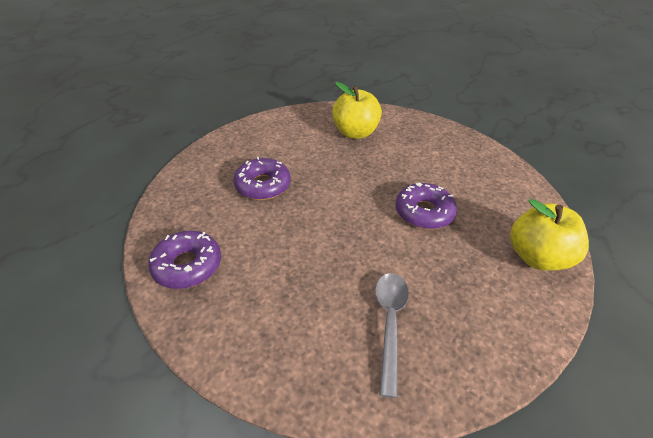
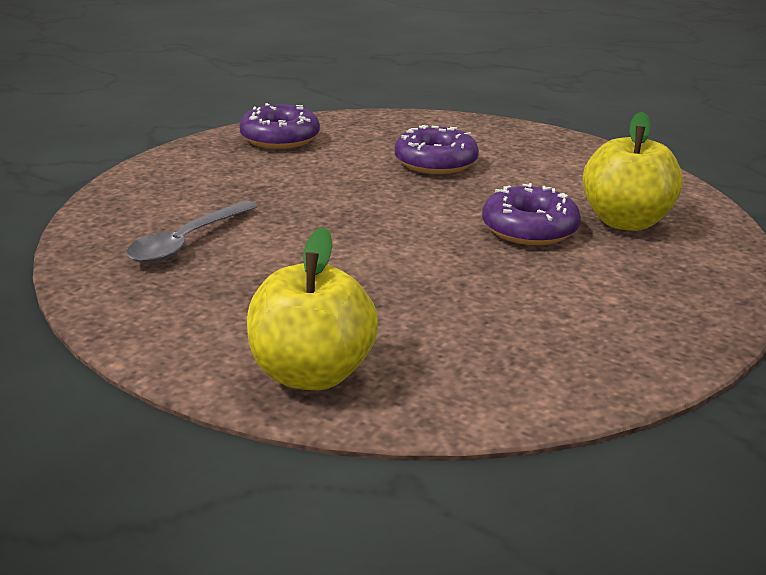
camera: 85 degrees right, 15 degrees down
grey spoon [375,273,409,398] -> grey spoon turned 120 degrees clockwise [126,201,258,263]
purple donut [395,183,457,229] -> purple donut moved to [482,183,581,245]

